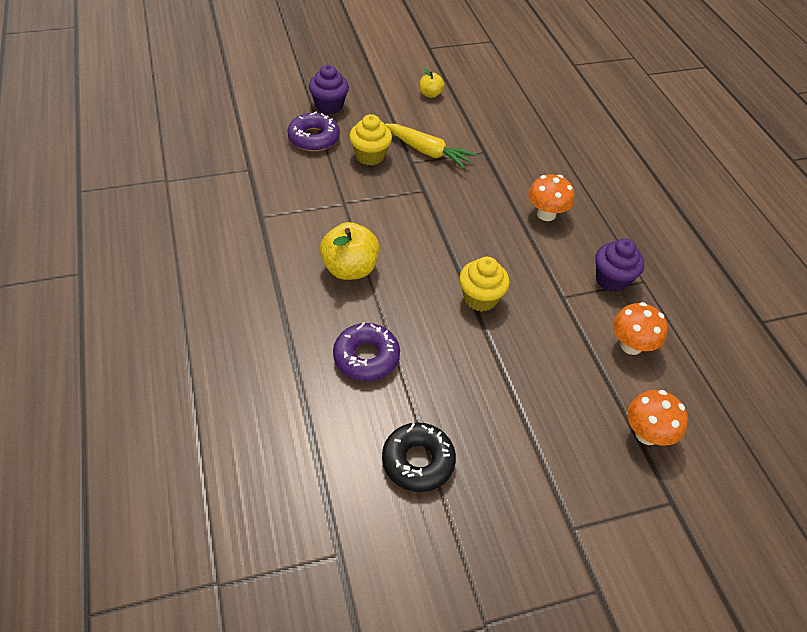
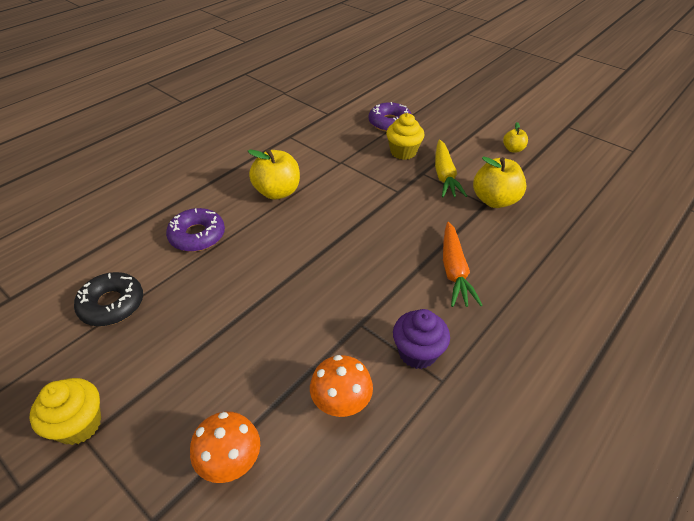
camera: 60 degrees right, 5 degrees down
purple cupcake [309,65,349,114] -> none
yellow cupcake [459,257,510,312] -> yellow cupcake moved to [30,378,101,445]
orange mushroom [528,175,575,221] -> orange carrot [443,222,483,307]
none -> yellow apple [473,156,526,208]

